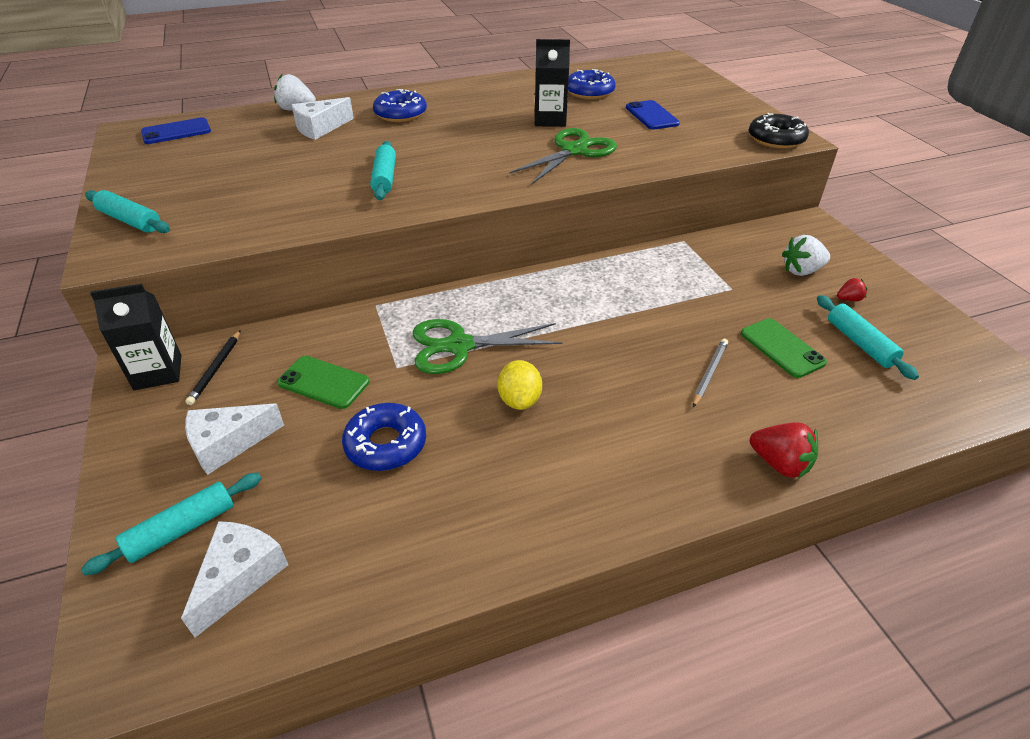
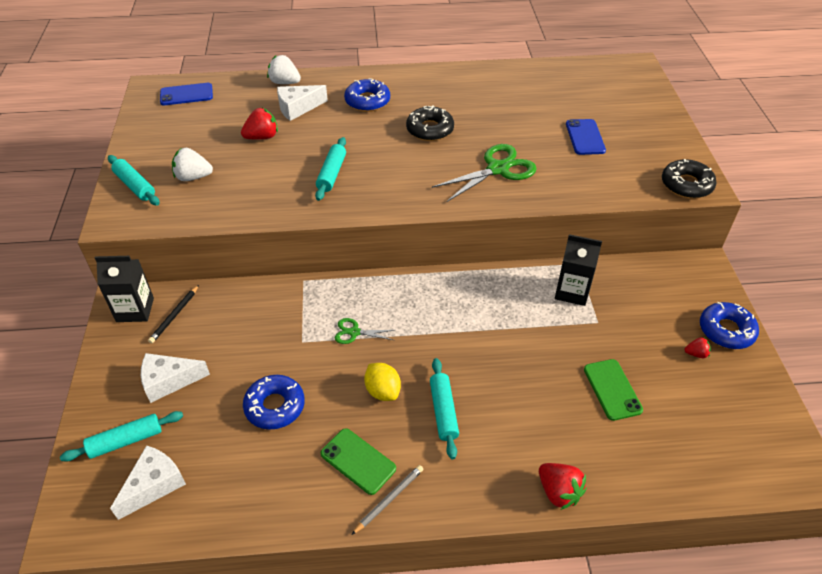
camera: 15 degrees right, 5 degrees up
green phone [277,356,369,409] -> green phone moved to [321,428,396,495]
green scissors [412,319,562,374] -> green scissors [335,318,395,344], size x0.51
yellow lemon [497,360,542,410] -> yellow lemon turned 45 degrees counterclockwise [364,363,401,401]
black carton [535,39,570,127] -> black carton moved to [555,234,602,306]
blue donut [568,69,616,99] -> blue donut moved to [700,302,759,349]
grey pencil [693,339,728,407] -> grey pencil moved to [352,465,423,535]
white strawberry [782,235,830,276] -> white strawberry moved to [172,148,213,181]
turquoise rolling pin [817,295,919,380] -> turquoise rolling pin moved to [430,358,459,459]
none -> red strawberry [241,108,278,140]
none -> black donut [406,105,454,141]

